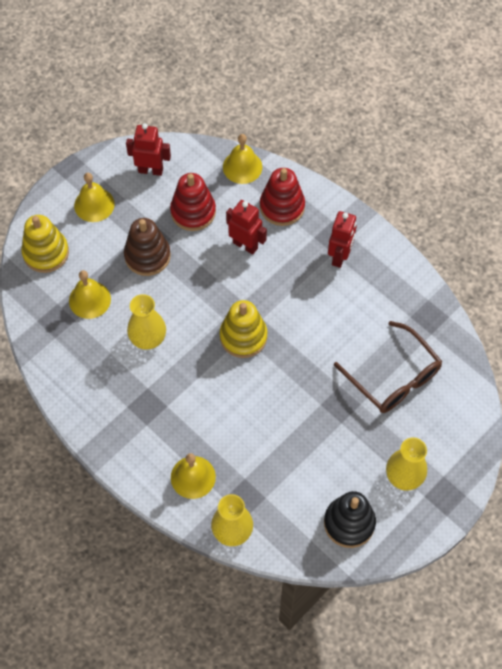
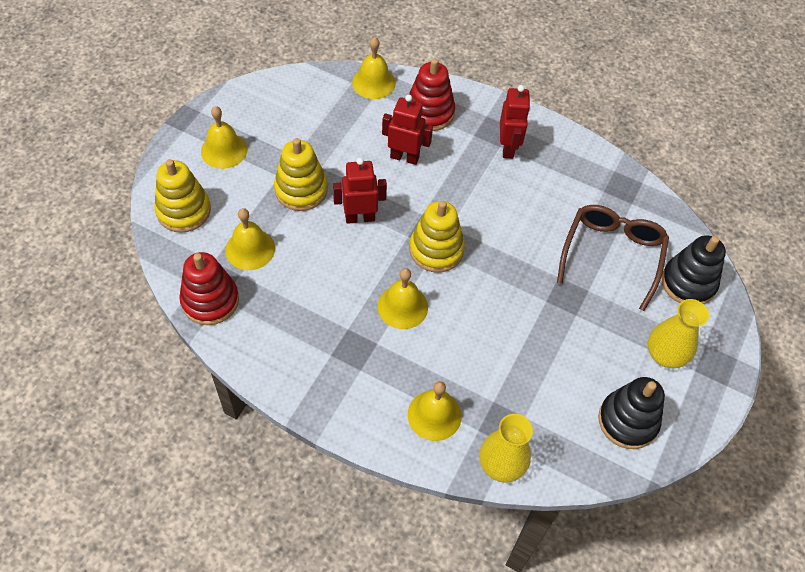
camera: 20 degrees left, 5 degrees down
brown stacking toy [124,218,171,276] -> yellow stacking toy [274,138,328,211]
red robot [126,123,171,176] -> red robot moved to [333,158,387,224]
yellow vase [127,294,166,350] -> none
red stacking toy [170,173,216,231] -> red stacking toy moved to [179,252,239,325]
brown glasses [334,321,442,413] -> brown glasses turned 105 degrees counterclockwise [557,205,669,311]
none -> yellow bell [378,268,428,329]
none -> black stacking toy [661,235,726,304]

